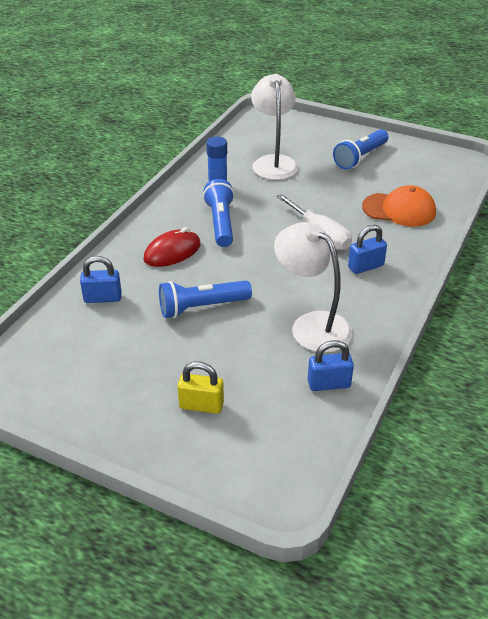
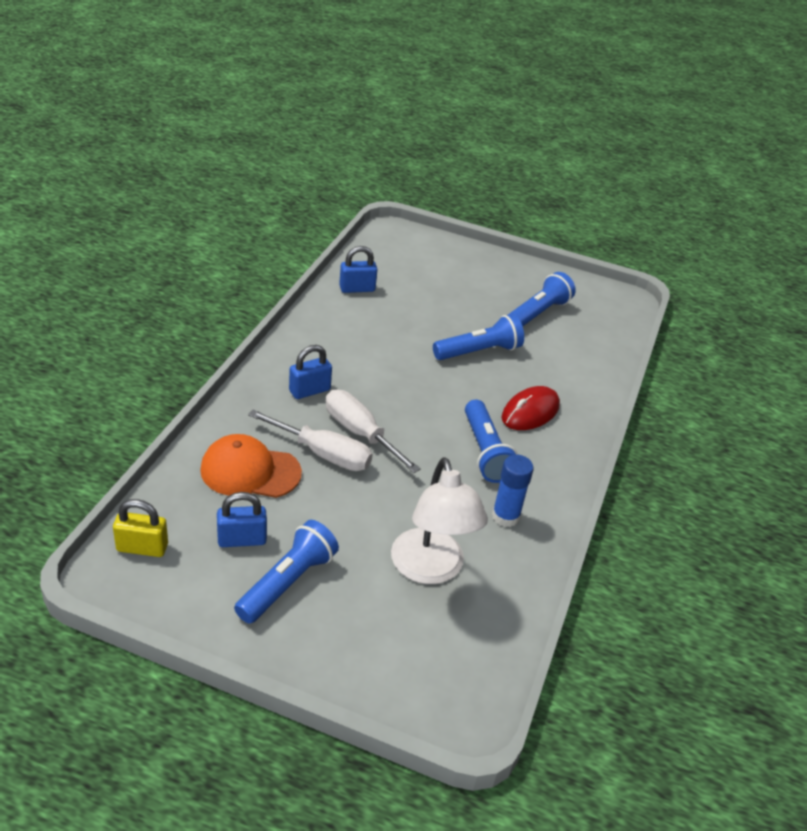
camera: 170 degrees right, 0 degrees up
blue padlock [80,256,122,303] -> blue padlock moved to [217,492,267,547]
yellow padlock [177,361,224,414] -> yellow padlock moved to [113,499,168,557]
white lamp [274,222,353,353] -> none
none -> white screwdriver [248,410,372,471]
none -> blue flashlight [507,272,576,326]

